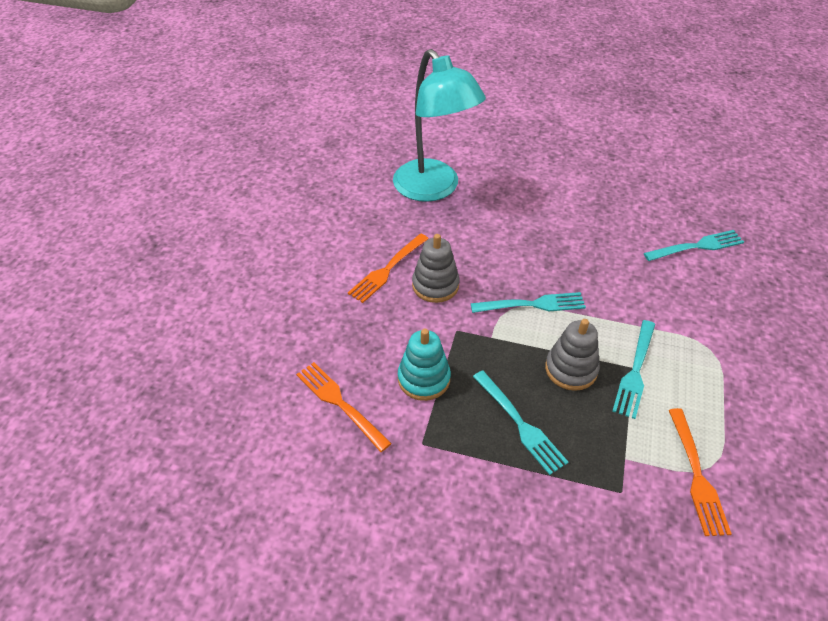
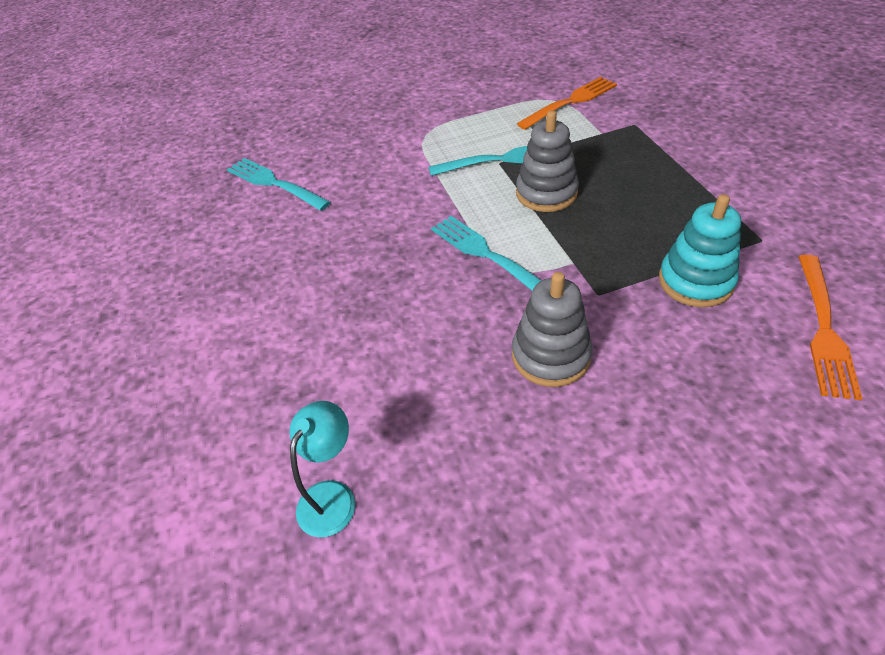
camera: 120 degrees left, 0 degrees up
orange fork [348,233,429,303] -> none
turquoise lamp [393,49,486,202] -> turquoise lamp [290,401,355,537], size x0.41
turquoise fork [473,370,569,475] -> none

